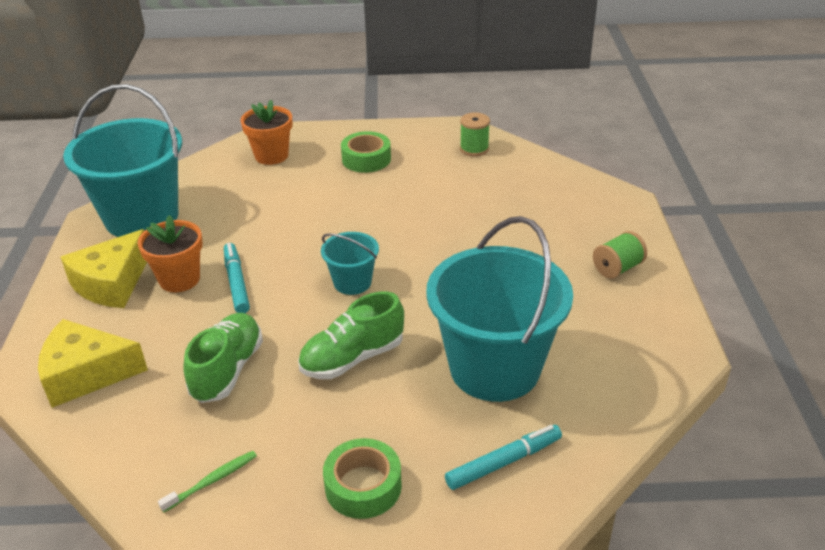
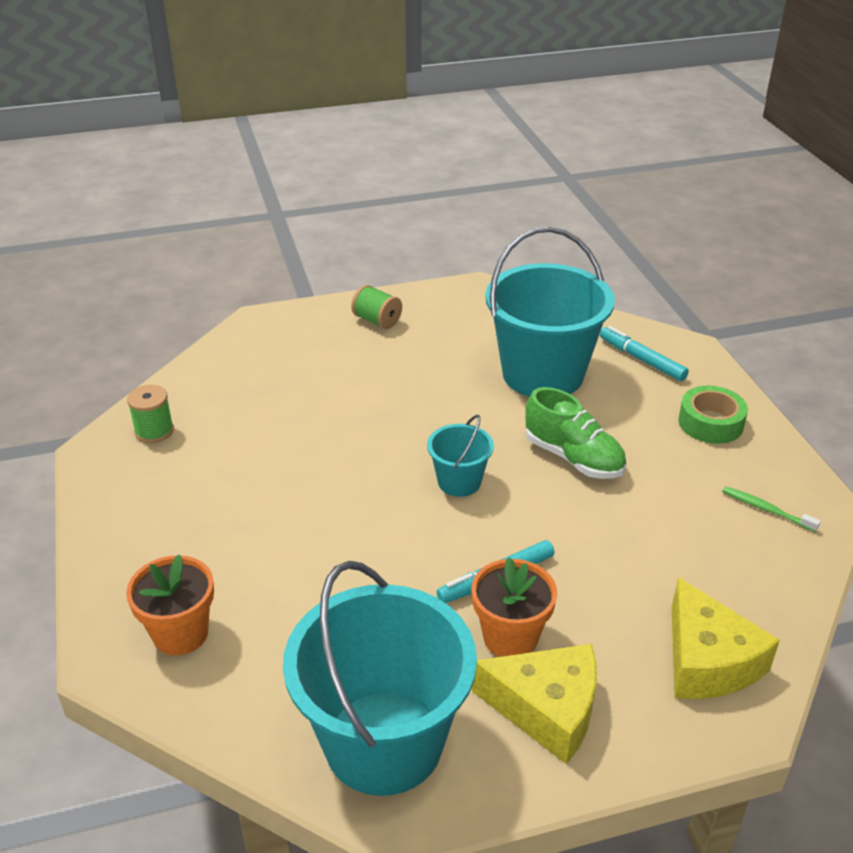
camera: 105 degrees left, 0 degrees up
green shoe [183,313,263,403] -> none
green tape [341,131,391,173] -> none

